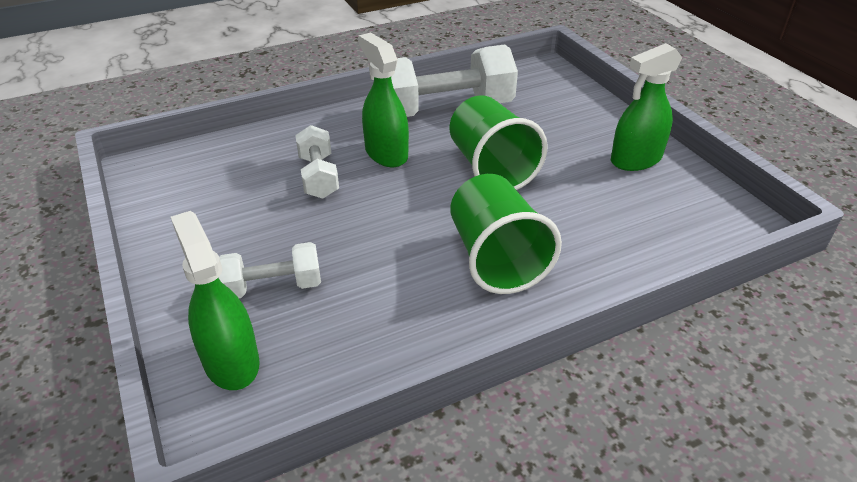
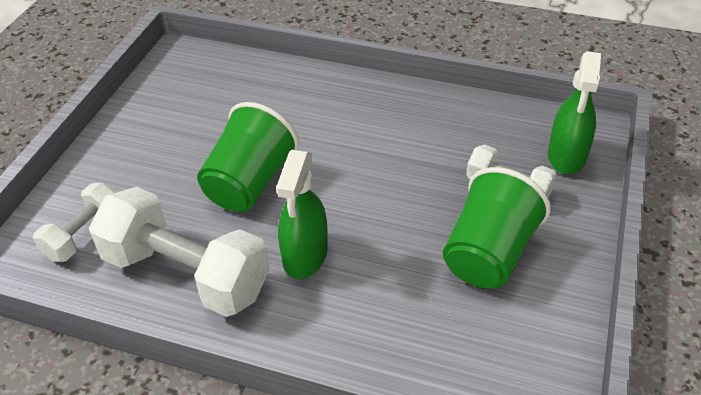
camera: 135 degrees left, 5 degrees up
white dumbbell [295,125,339,199] -> white dumbbell moved to [33,182,116,262]
green cup [450,174,562,294] -> green cup moved to [443,167,551,288]
green spray bottle [611,43,682,171] -> none

